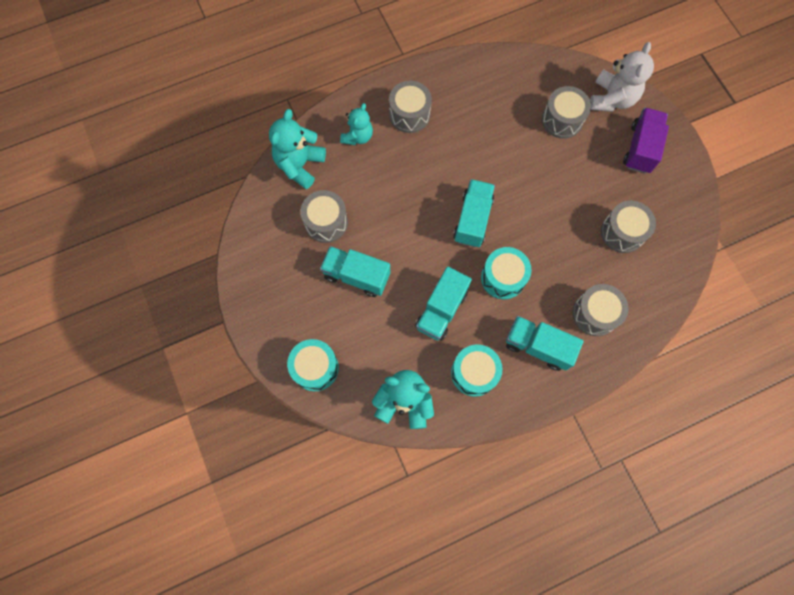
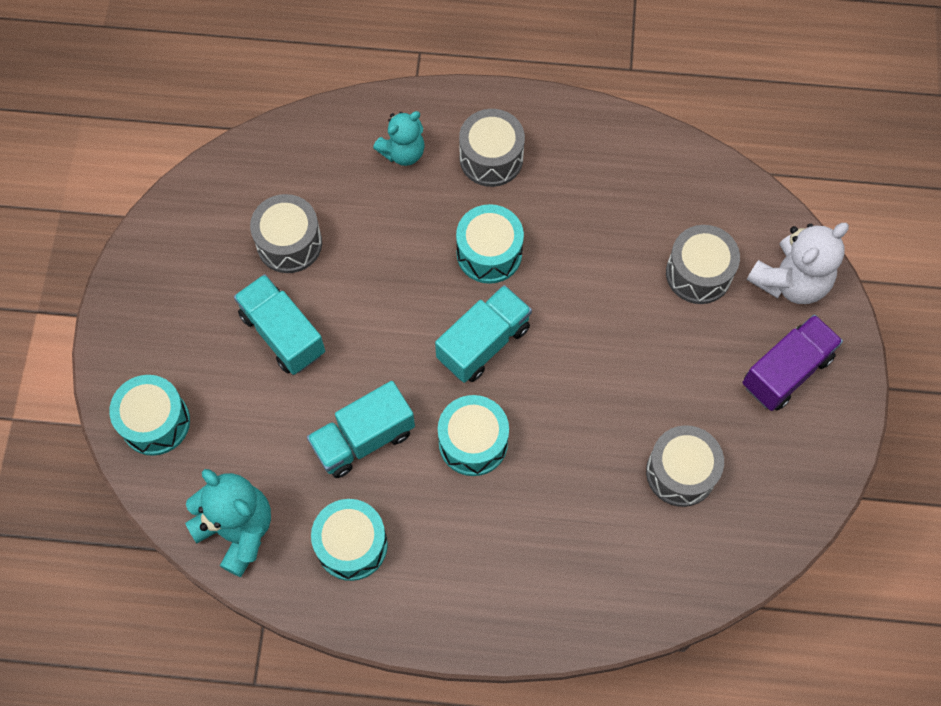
camera: 30 degrees right, 5 degrees down
turquoise teddy bear [269,109,326,189] -> none
turquoise truck [506,316,583,371] -> none
grey drum [572,284,629,336] -> none
none -> turquoise drum [456,204,524,284]

